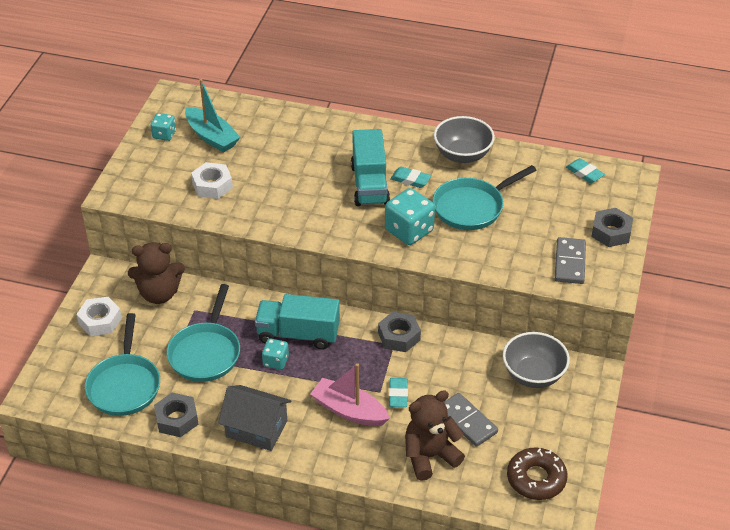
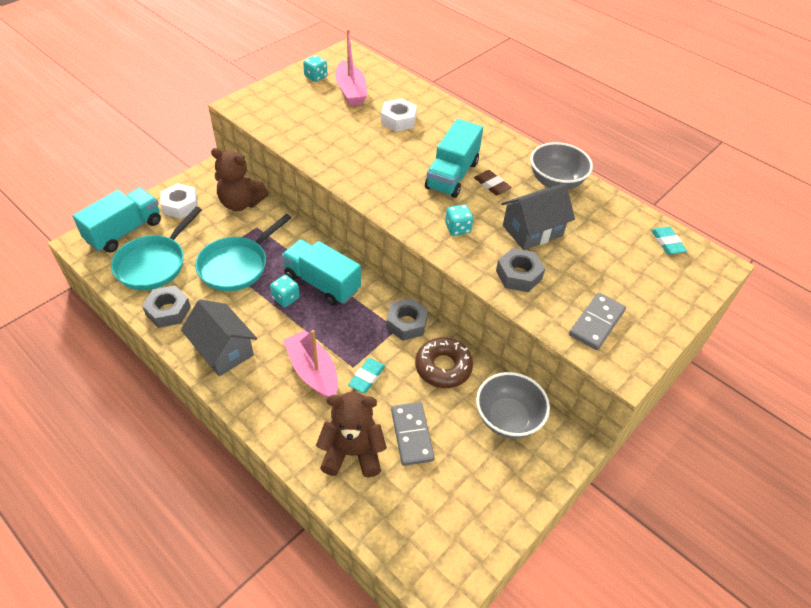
camera: 25 degrees right, 5 degrees up
turquoise boat [185,79,240,153] -> pink boat [335,29,367,106]
white nut [191,162,233,199] -> white nut moved to [381,98,417,132]
turquoise dice [385,188,435,245] -> turquoise dice [445,205,473,236], size x0.57
turquoise eraser [390,167,431,188] -> brown eraser [474,170,512,195]
turquoise pan [433,165,537,230] -> grey house [501,184,575,250]
brown donut [507,448,568,500] -> brown donut moved to [415,338,473,388]
grey nut [591,208,633,247] -> grey nut moved to [496,248,545,292]
none -> turquoise truck [72,188,161,253]

